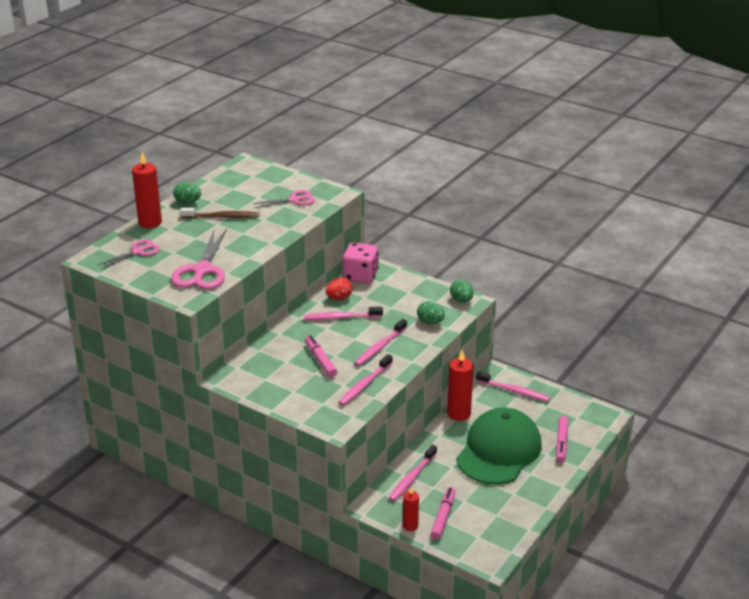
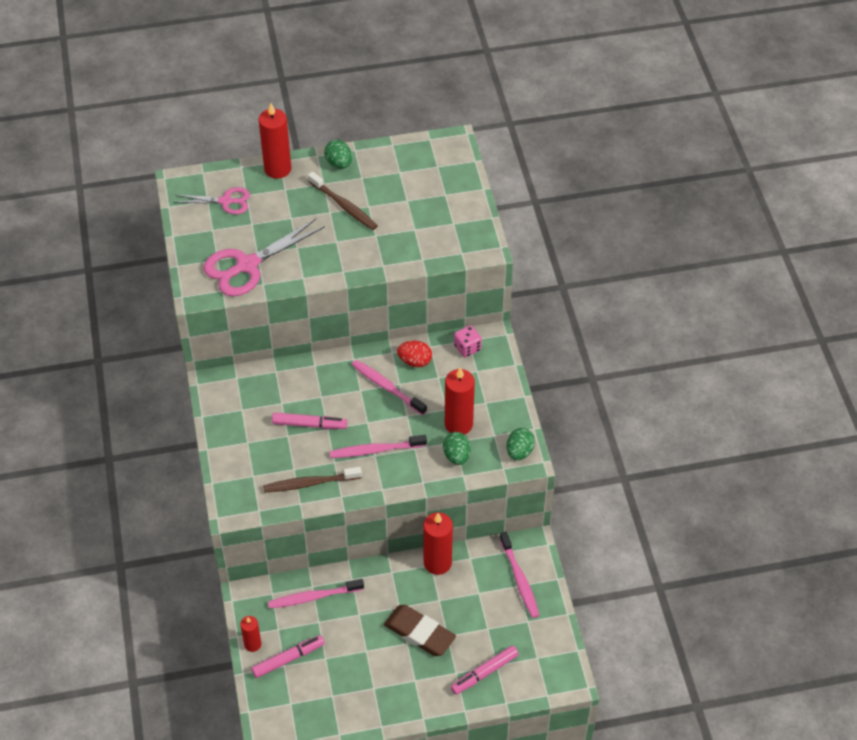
camera: 45 degrees right, 20 degrees up
pink scissors [253,190,315,208] -> none
pink marker [305,335,337,377] -> pink marker turned 75 degrees clockwise [272,413,347,429]
pink toothbrush [338,354,393,406] -> brown toothbrush [263,467,362,492]
pink dice [343,242,378,284] -> pink dice [454,325,482,357], size x0.57
green cap [456,407,542,484] -> brown eraser [384,605,456,656]
none -> red candle [445,367,475,435]

